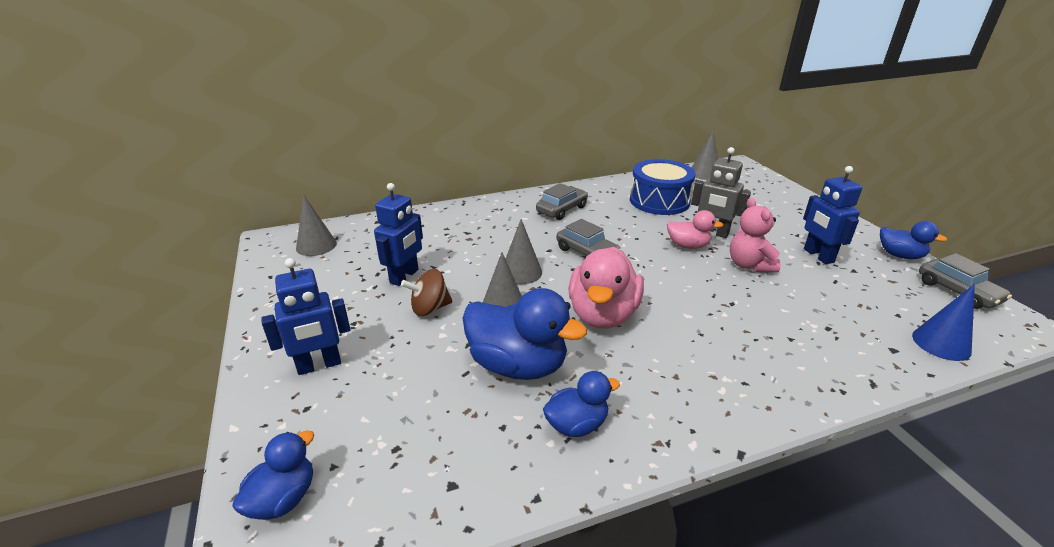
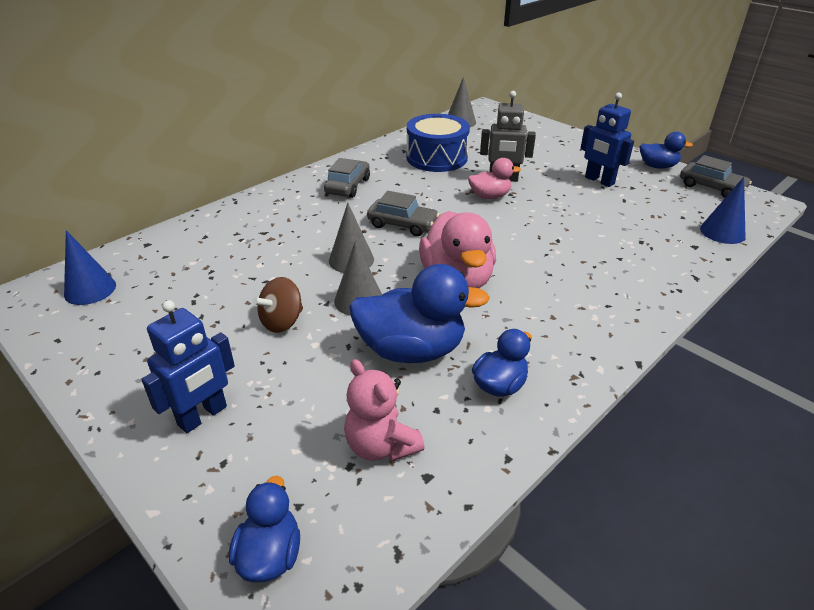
camera: 25 degrees left, 5 degrees up
grey cone [296,195,337,256] -> blue cone [64,230,116,305]
blue robot [374,183,423,286] -> none
pink teddy bear [730,198,781,272] -> pink teddy bear moved to [344,359,425,461]

